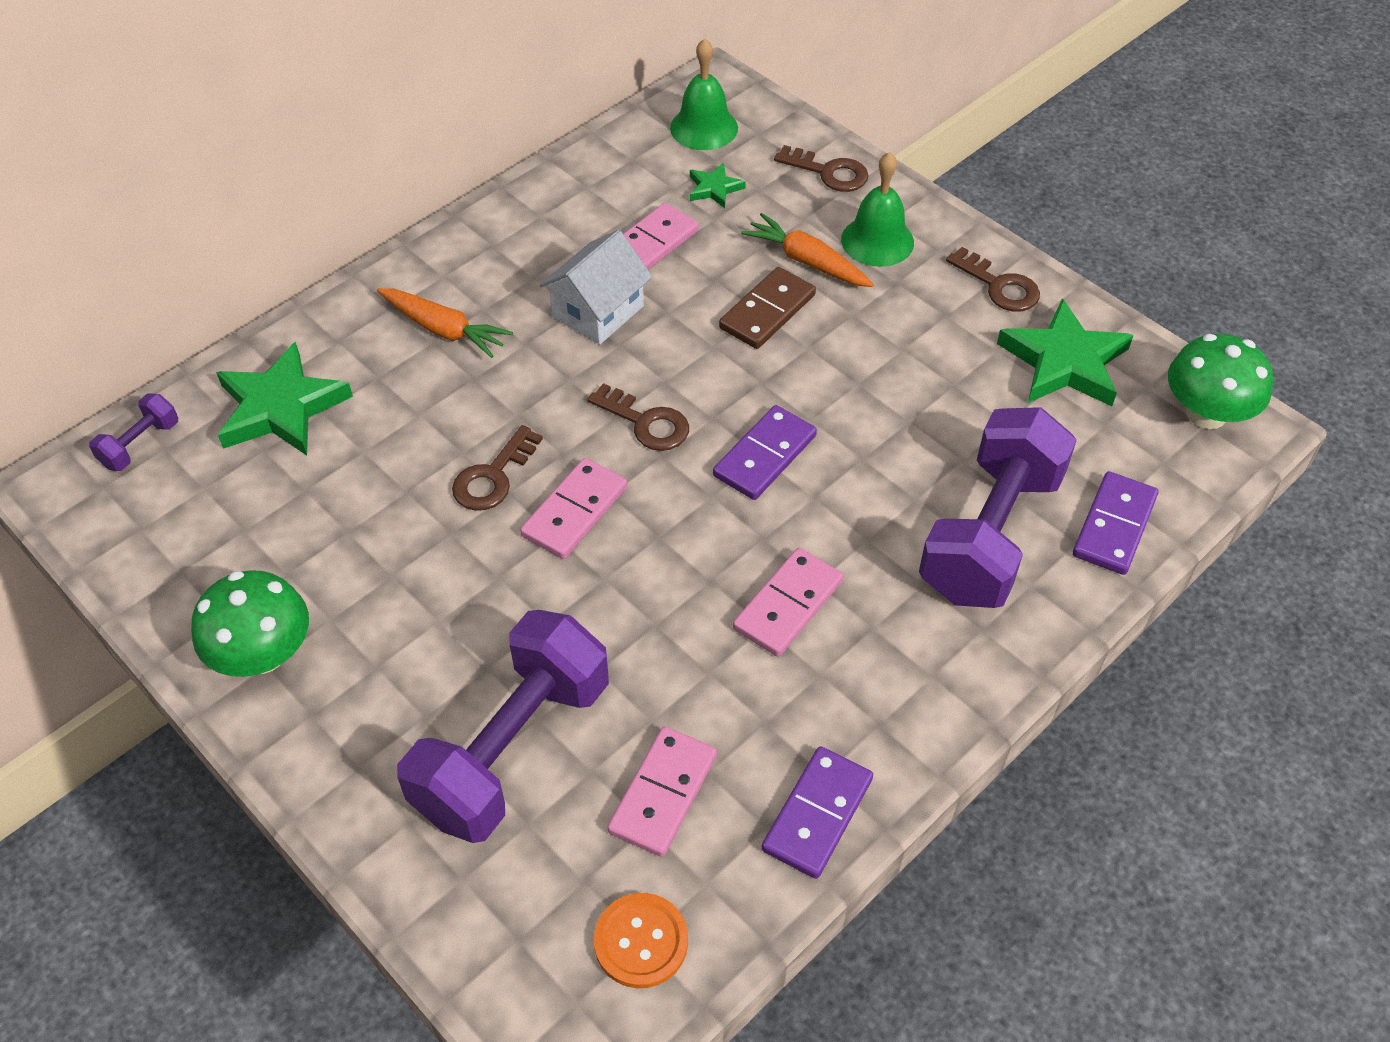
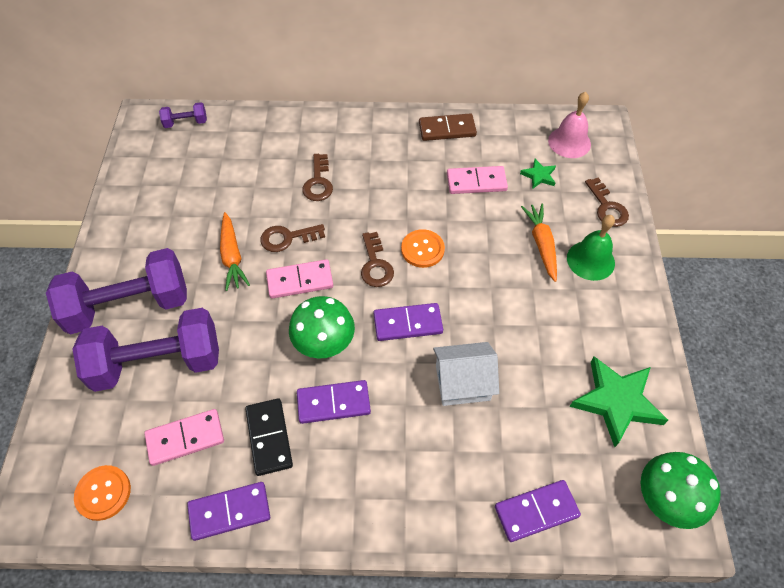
camera: 45 degrees right, 5 degrees up
green mushroom [191,570,309,677] -> green mushroom moved to [289,296,355,359]
green star [216,342,353,456] -> none
orange carrot [377,288,513,358] -> orange carrot moved to [220,212,250,291]
white house [539,230,652,345] -> white house moved to [433,342,499,406]
green bell [670,38,738,150] -> pink bell [548,92,591,158]
brown domino [719,267,816,349] -> brown domino moved to [419,113,477,141]
pink domino [733,548,844,657] -> purple domino [297,380,371,424]
purple dumbbell [919,407,1077,608] -> purple dumbbell moved to [46,248,187,334]
brown key [946,247,1040,311] -> brown key moved to [302,154,333,201]
none -> black domino [245,398,293,476]
none -> orange button [401,229,445,268]

